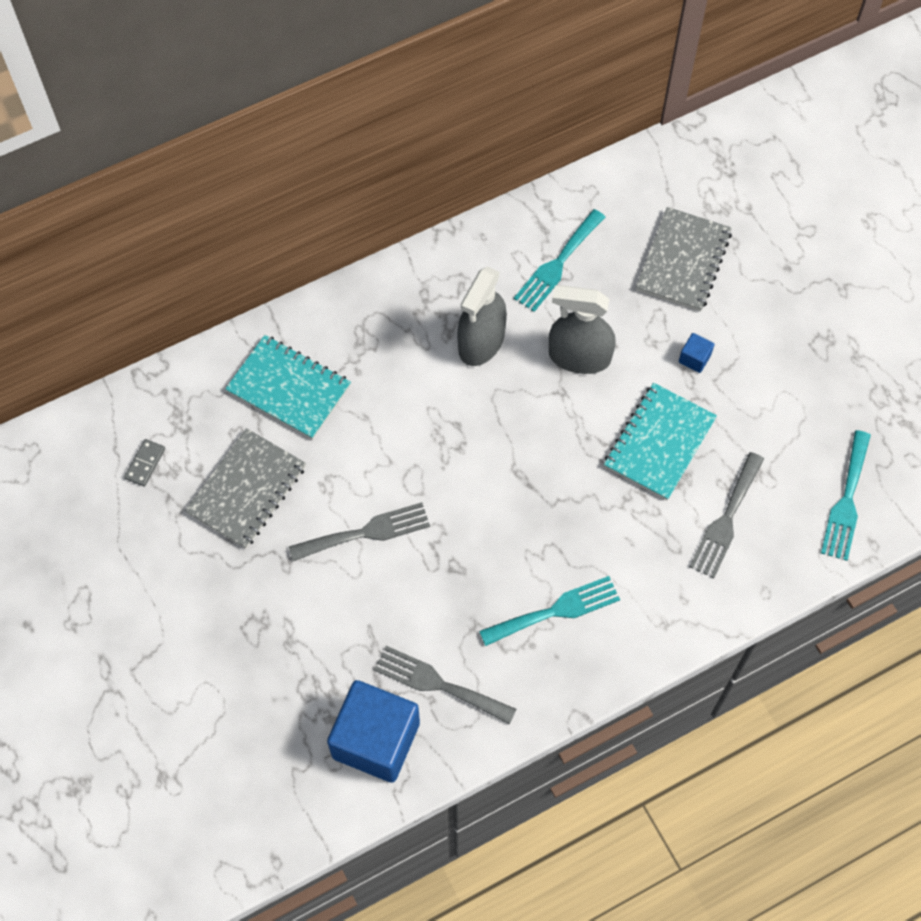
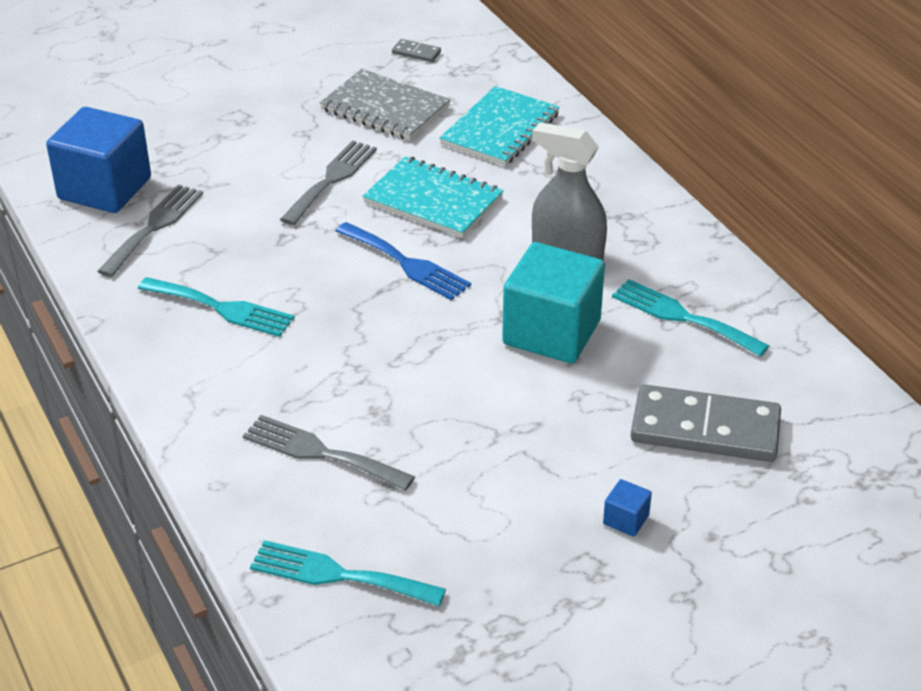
camera: 90 degrees right, 25 degrees down
grey fork [289,502,430,561] -> grey fork turned 135 degrees counterclockwise [280,141,377,225]
turquoise fork [479,576,620,646] -> turquoise fork turned 45 degrees counterclockwise [138,277,295,337]
grey spray bottle [549,285,616,374] -> turquoise cube [502,242,605,363]
turquoise notebook [604,383,717,500] -> turquoise notebook moved to [362,156,504,238]
grey notebook [636,207,732,311] -> grey domino [631,384,781,462]
blue cube [679,333,715,373] -> blue cube moved to [603,479,652,537]
none -> blue fork [336,222,471,300]

